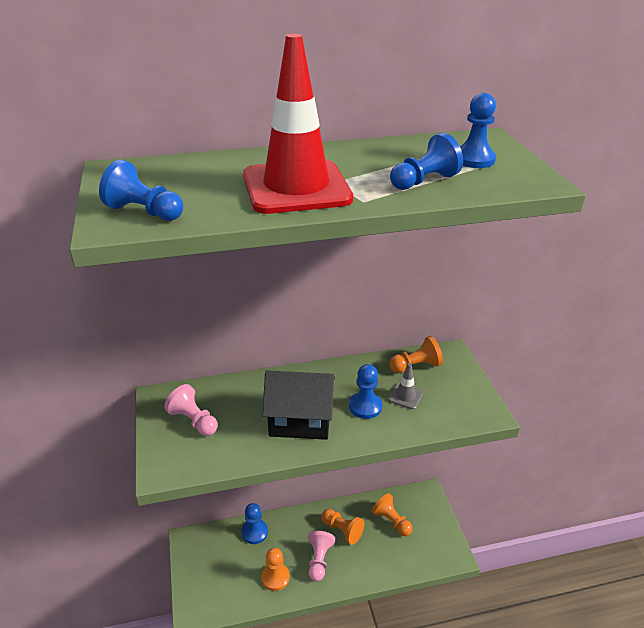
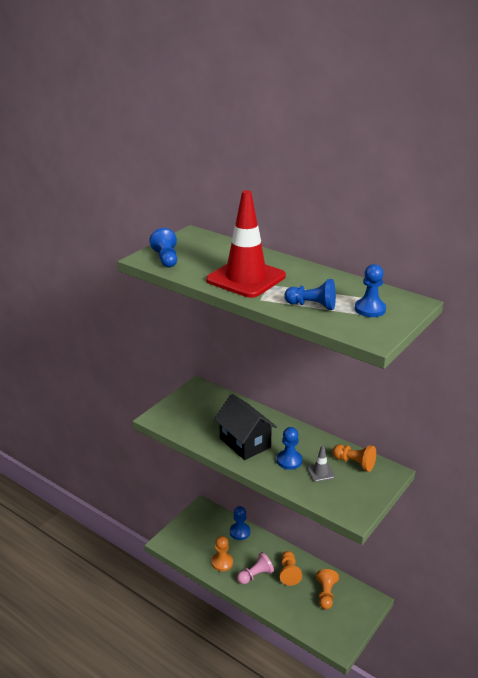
camera: 50 degrees right, 5 degrees down
pink pawn [164,384,218,436] -> none

